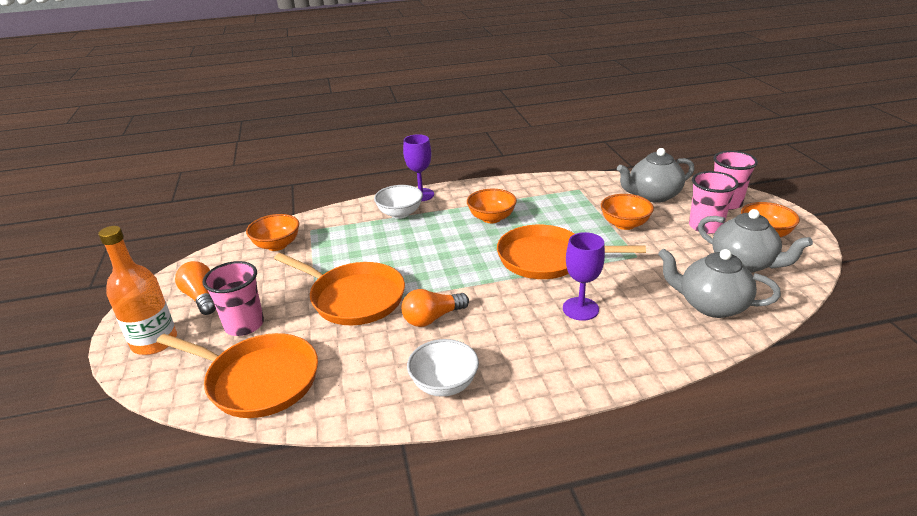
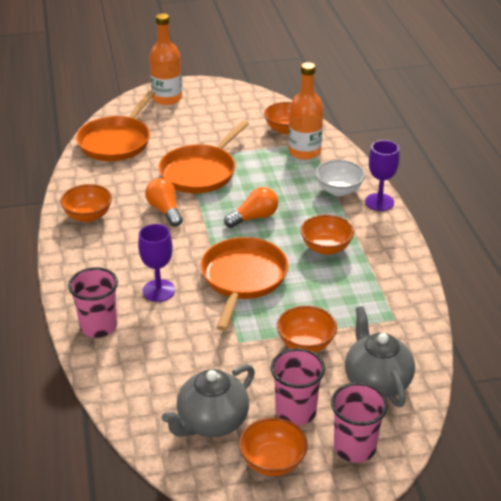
camera: 90 degrees right, 5 degrees up
orange light bulb [175,261,216,315] -> orange light bulb moved to [224,187,278,228]
pink cup [202,261,264,336] -> pink cup moved to [68,267,118,338]
white bowl [407,339,479,397] -> orange bowl [60,184,112,222]
grey teapot [658,248,781,318] -> none
none -> orange bottle [288,62,323,160]

